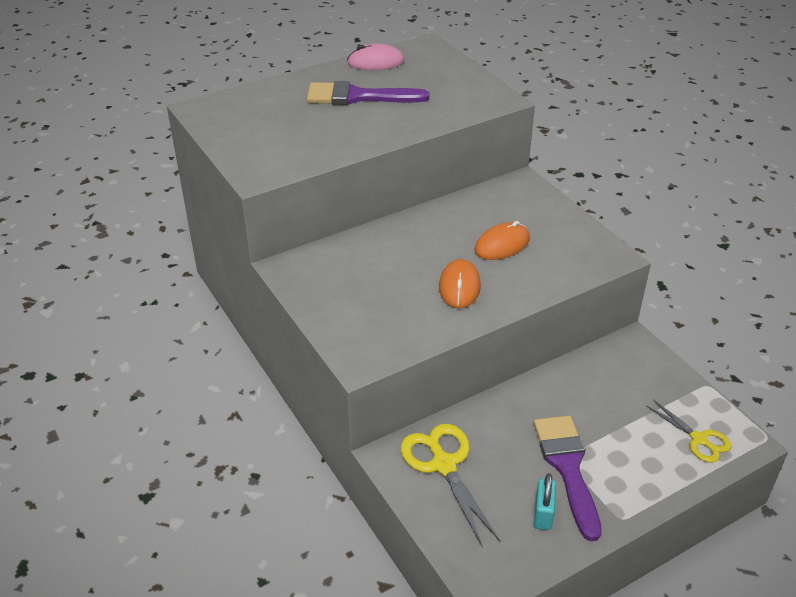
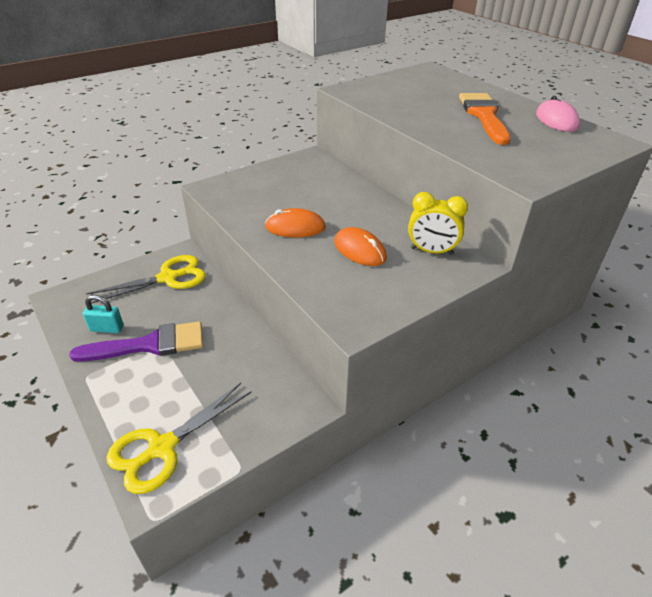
camera: 85 degrees right, 0 degrees up
purple brush [307,81,429,105] -> orange brush [459,93,511,145]
yellow scissors [646,399,732,463] -> yellow scissors [107,383,252,494], size x1.59
none -> yellow clock [408,192,468,255]

